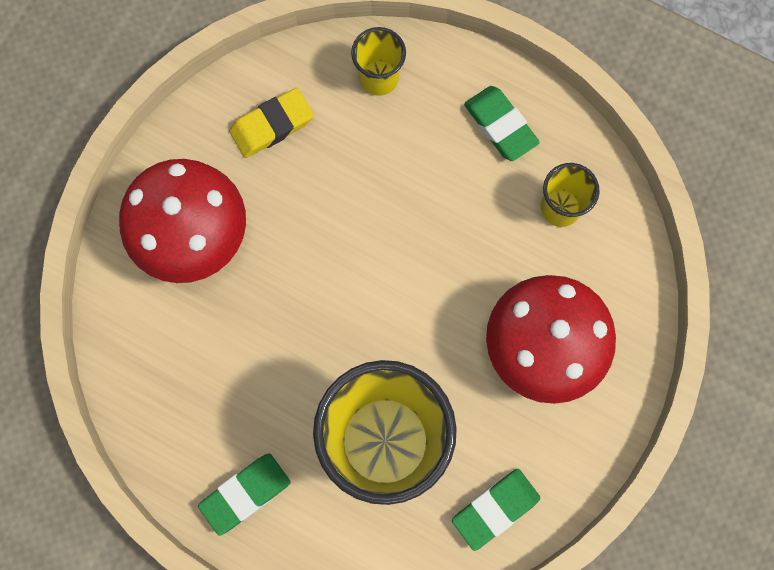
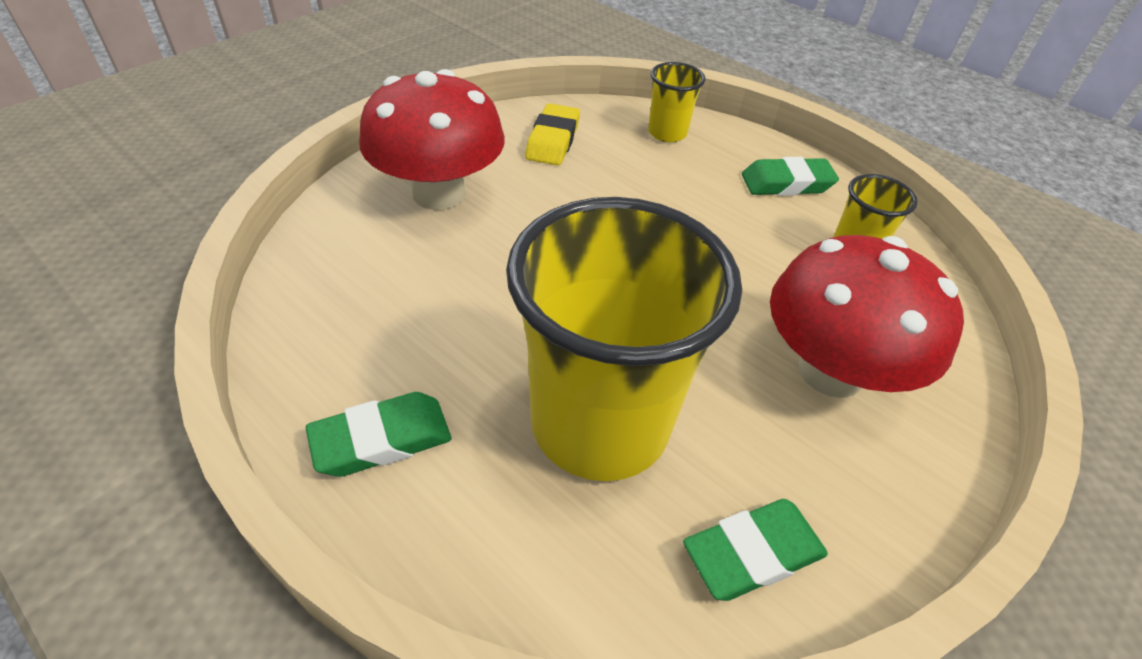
camera: 10 degrees right, 30 degrees down
yellow eraser [229,88,314,158] -> yellow eraser turned 60 degrees counterclockwise [525,103,580,165]
green eraser [464,86,540,161] -> green eraser turned 75 degrees counterclockwise [742,157,839,196]

